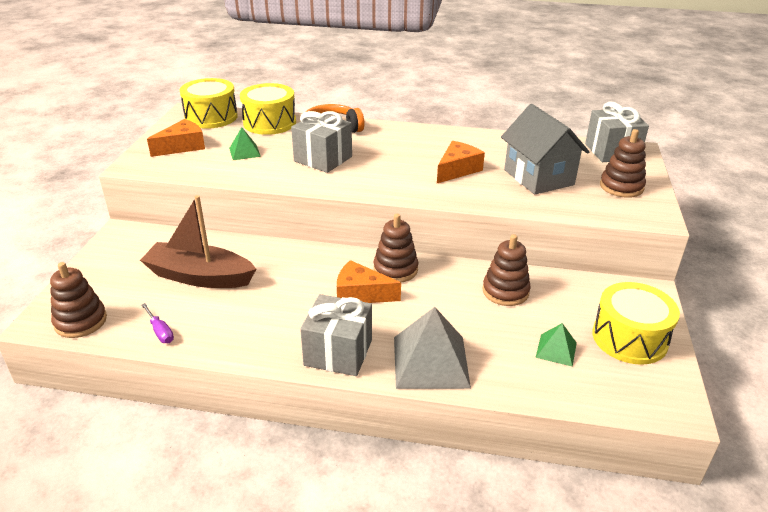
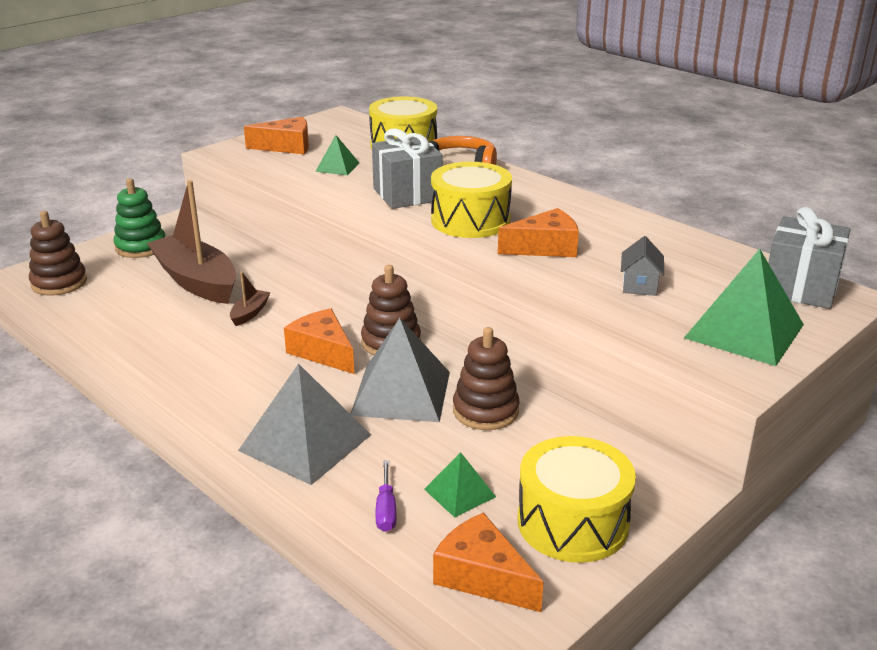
camera: 35 degrees right, 5 degrees down
purple screwdriver [142,303,174,343] -> purple screwdriver moved to [375,460,396,532]
yellow drum [180,78,238,129] -> yellow drum moved to [431,162,512,238]
grey gift [300,294,372,376] -> none
grey house [501,104,589,195] -> grey house [621,236,664,296], size x0.46
brown stacking toy [600,129,646,198] -> green pyramid [684,249,804,366]
none -> green stacking toy [113,178,165,258]
none -> brown boat [230,271,270,326]
none -> grey pyramid [351,318,450,422]
none -> orange cheese [433,512,543,612]

